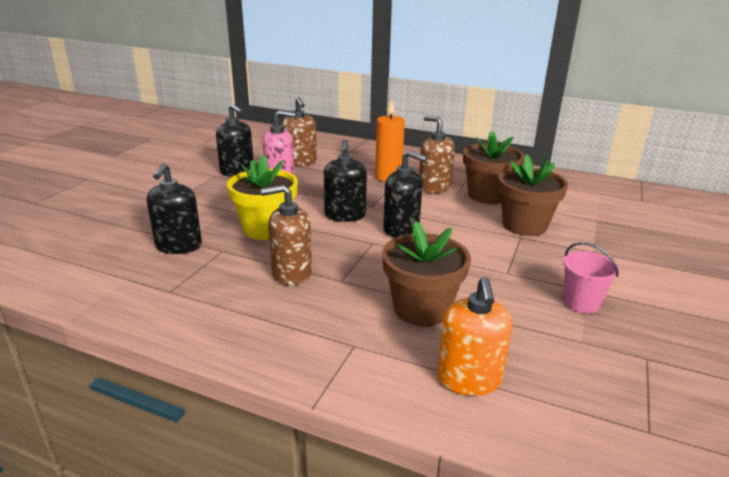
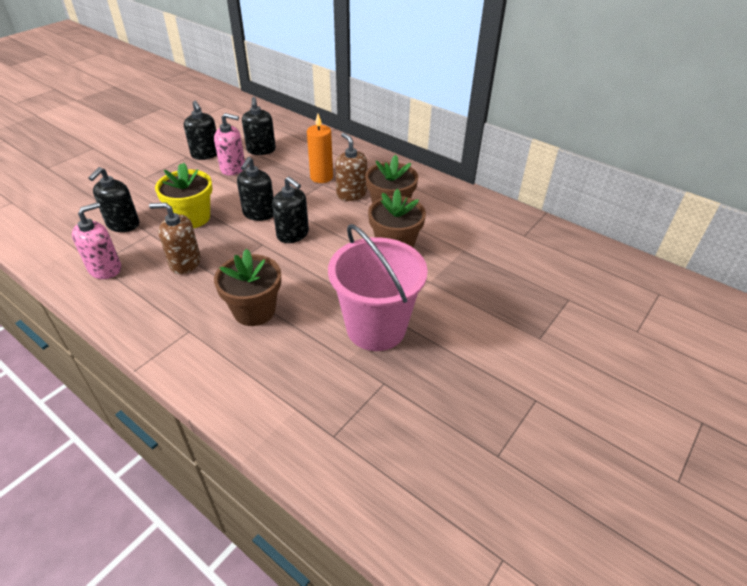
camera: 15 degrees right, 15 degrees up
brown soap dispenser [281,97,317,166] -> black soap dispenser [242,97,276,155]
orange soap dispenser [437,277,512,396] -> none
pink bucket [563,242,620,314] -> pink bucket [328,224,428,351], size x2.23
none -> pink soap dispenser [72,202,121,279]

